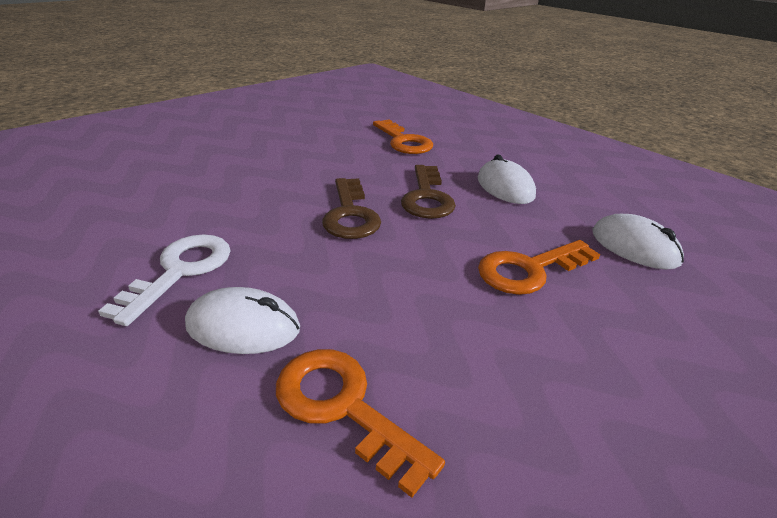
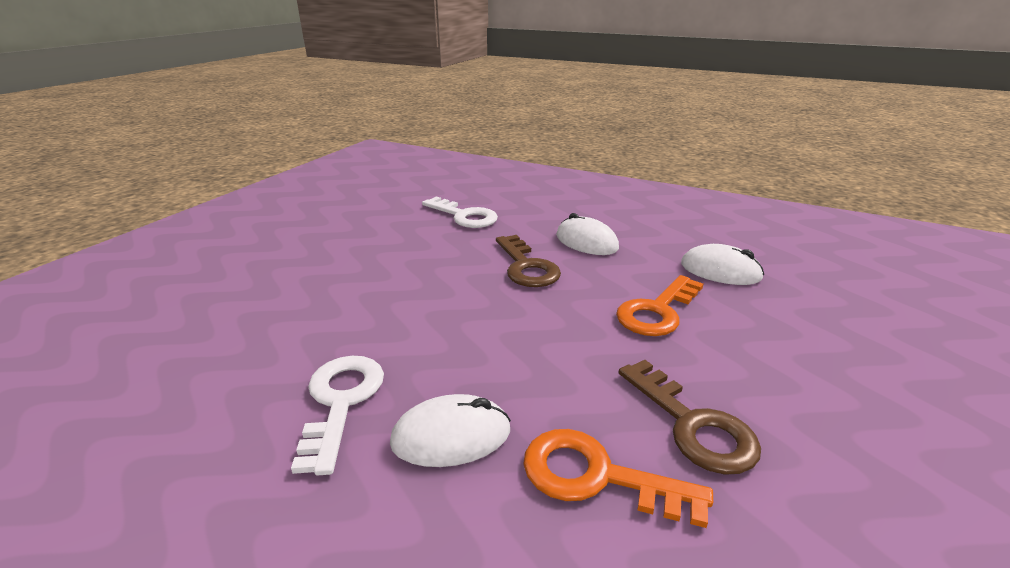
camera: 20 degrees left, 5 degrees down
brown key [322,178,381,239] -> brown key moved to [619,360,761,475]
orange key [373,119,433,154] -> white key [422,197,498,228]

